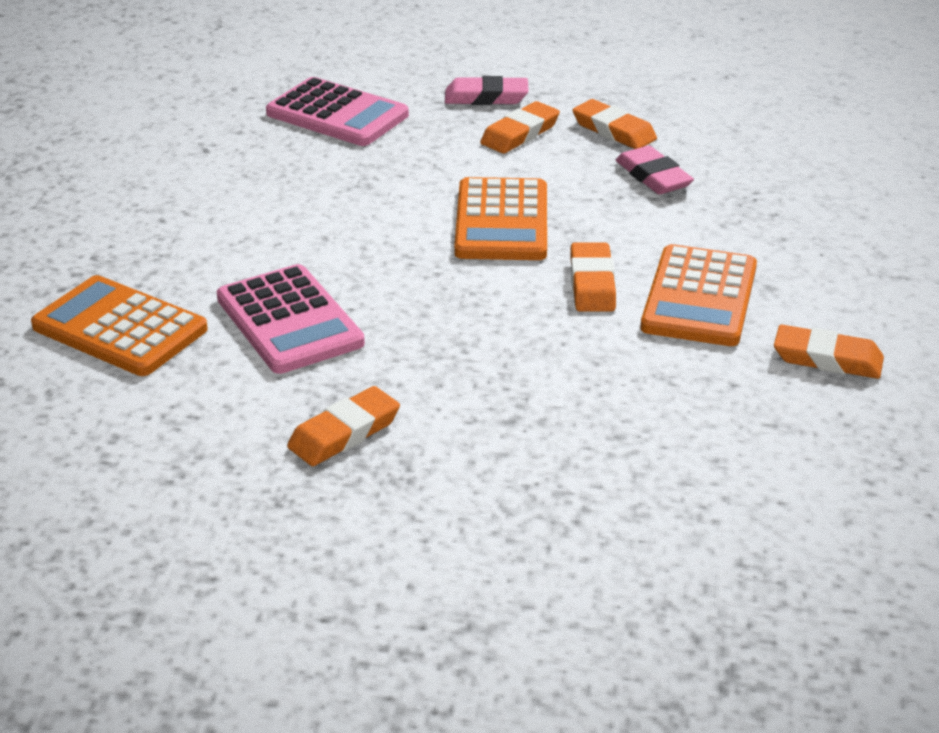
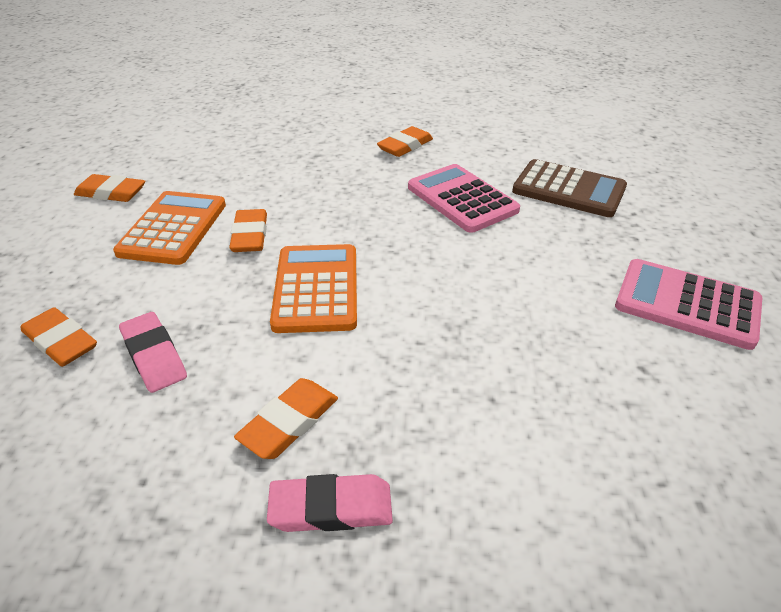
camera: 175 degrees right, 5 degrees up
orange calculator [31,275,208,376] -> brown calculator [512,159,627,217]
pink calculator [266,77,409,146] -> pink calculator moved to [615,259,762,350]
orange eraser [572,99,657,149] -> orange eraser moved to [21,307,97,367]

